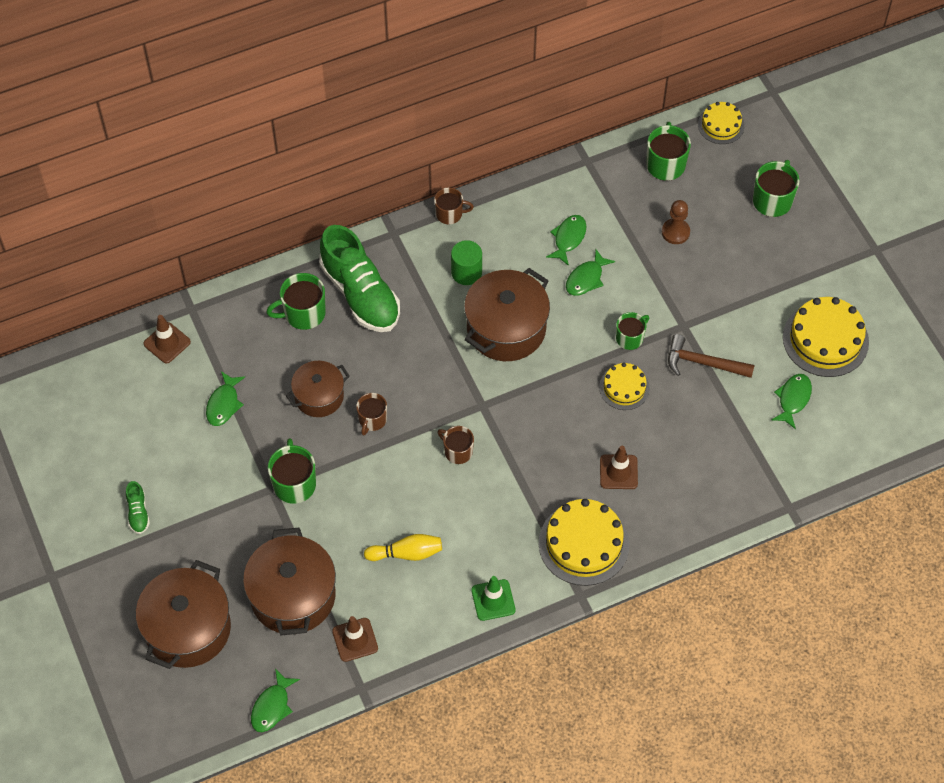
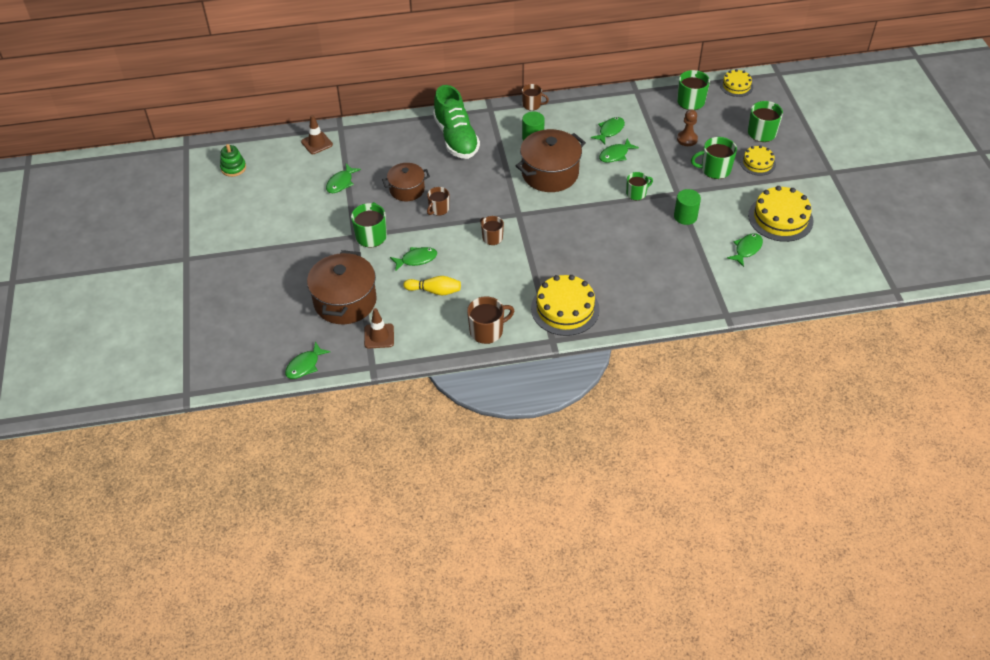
camera: 15 degrees right, 10 degrees down
green shoe [126,481,150,534] -> none
brown pot [136,560,231,669] -> none
green mug [266,273,326,330] -> green mug moved to [691,137,737,179]
green traffic cone [471,576,515,621] -> brown mug [467,296,515,344]
yellow cake [599,363,650,410] -> yellow cake moved to [740,145,776,176]
brown traffic cone [600,446,638,489] -> none
brown hammer [668,334,755,378] -> green cylinder [674,189,701,225]
none -> green stacking toy [220,144,246,177]
none -> green fish [390,247,437,271]

